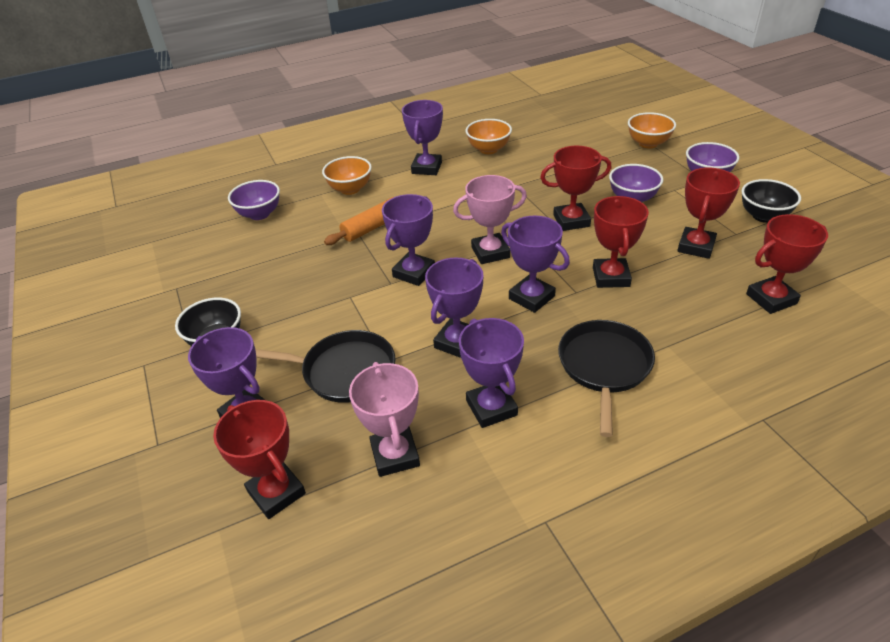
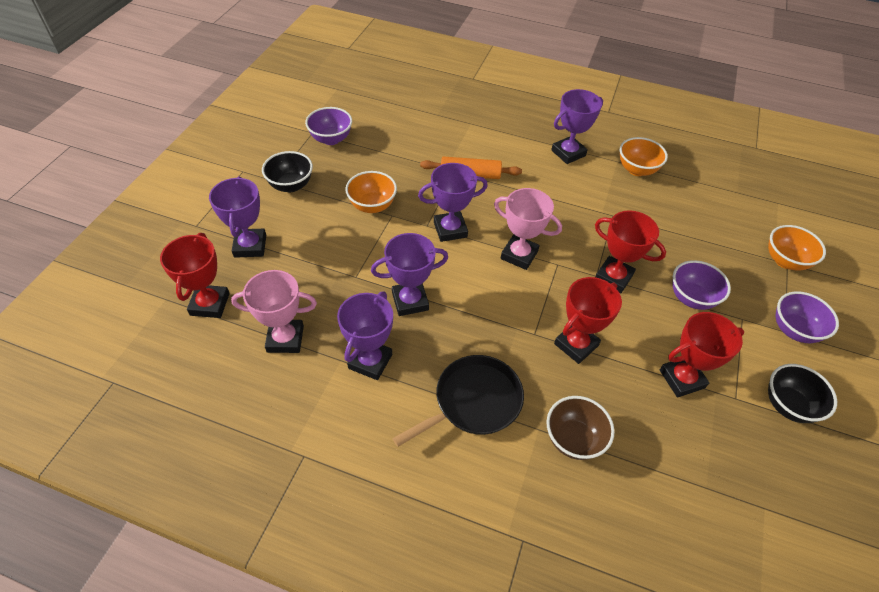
camera: 40 degrees right, 10 degrees up
purple bowl [228,180,280,220] -> purple bowl moved to [305,107,352,145]
black pan [255,330,396,403] -> none
orange bowl [322,156,372,195] -> orange bowl moved to [345,171,397,213]
pink trophy [349,362,420,477] -> pink trophy turned 60 degrees clockwise [231,270,317,353]
purple trophy [501,216,570,313] -> none
red trophy [746,214,828,314] -> none
none -> brown bowl [546,396,615,460]

